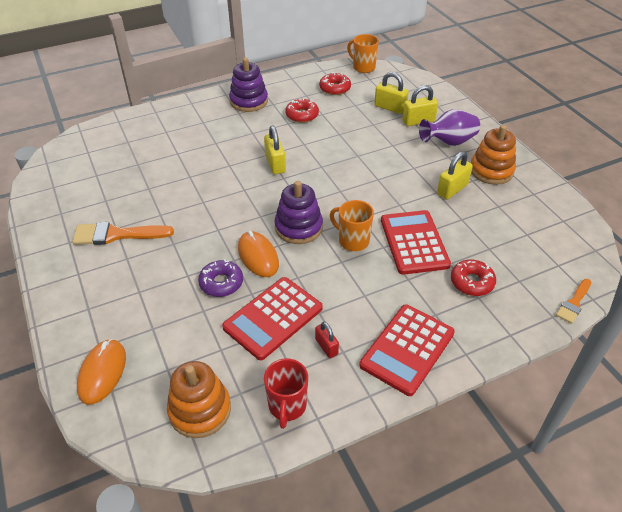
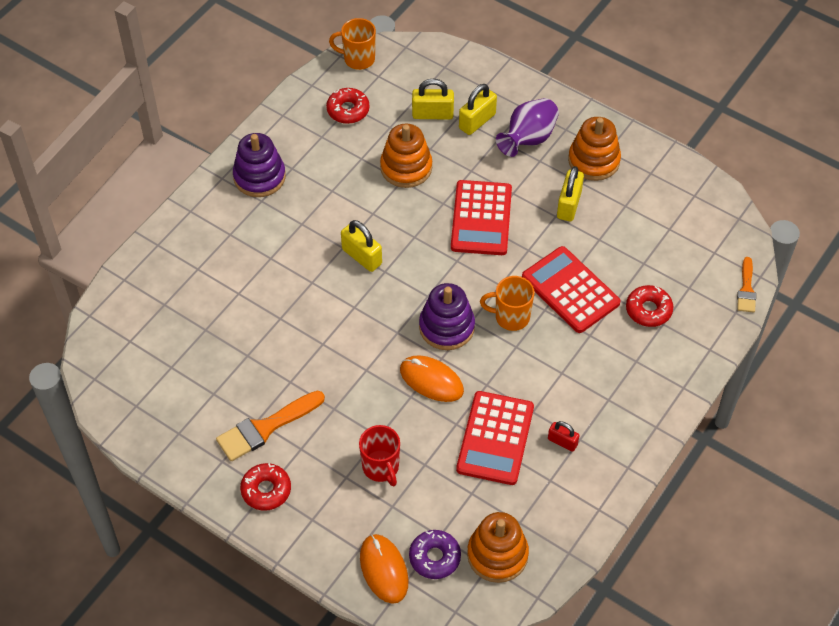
camera: 30 degrees left, 10 degrees up
purple donut [198,259,243,297] -> purple donut moved to [409,530,461,579]
red mug [264,358,308,429] -> red mug moved to [359,425,400,486]
red donut [285,99,319,123] -> red donut moved to [240,463,291,511]
red calculator [359,304,455,396] -> red calculator moved to [451,180,512,255]
none -> orange stacking toy [380,124,432,188]

